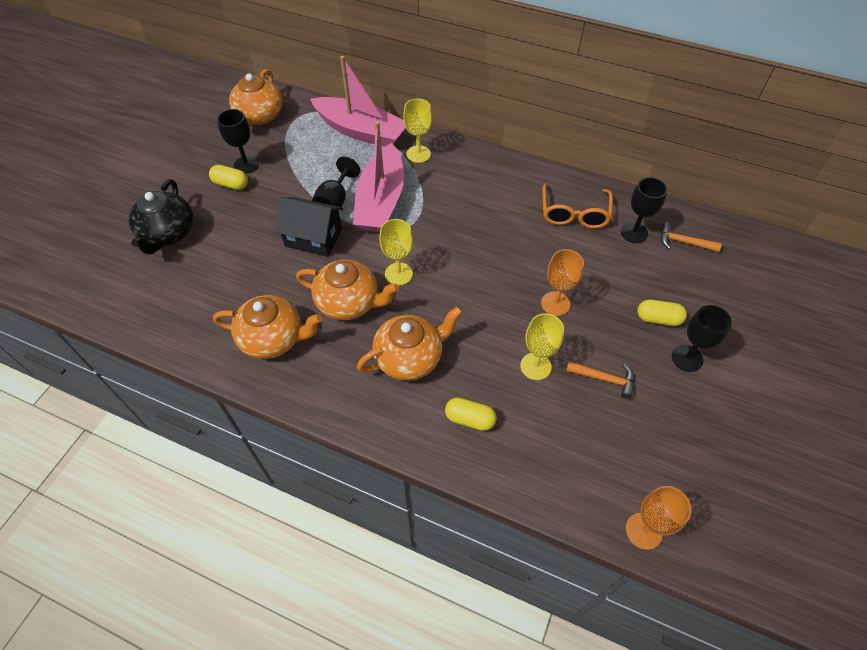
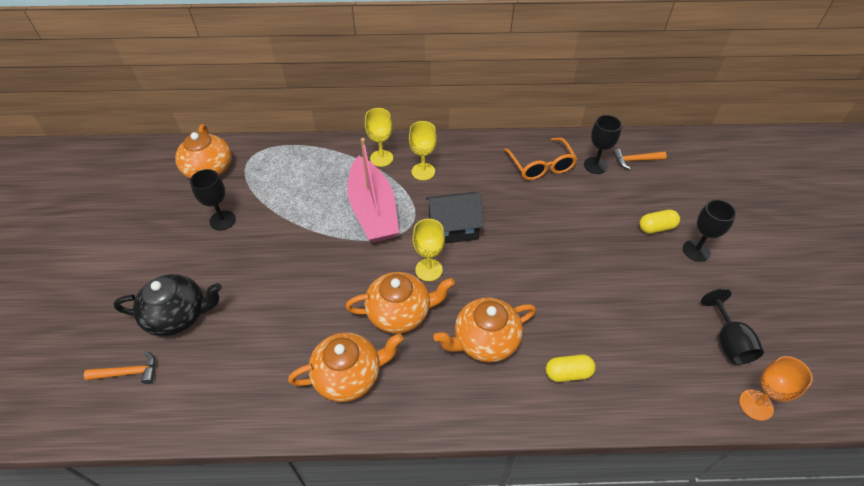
camera: 25 degrees left, 5 degrees down
black teapot [129,179,193,255] -> black teapot turned 75 degrees counterclockwise [114,274,222,336]
yellow capsule [209,165,248,190] -> none
black house [275,197,343,257] -> black house moved to [426,192,484,244]
pink boat [310,56,405,147] -> none
black goblet [312,156,360,207] -> black goblet moved to [701,288,764,365]
orange teapot [357,306,463,381] -> orange teapot turned 150 degrees counterclockwise [434,297,536,363]
yellow goblet [520,313,564,380] -> yellow goblet moved to [409,121,437,180]
orange goblet [541,249,584,316] -> none
orange hammer [566,361,634,399] -> orange hammer moved to [84,351,155,384]

